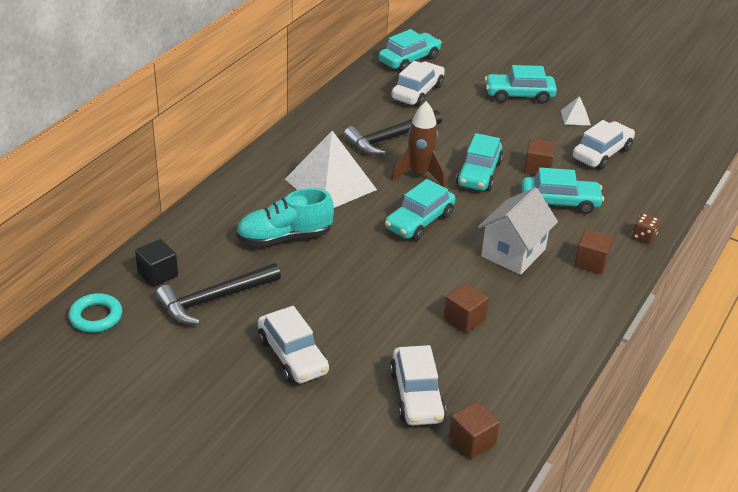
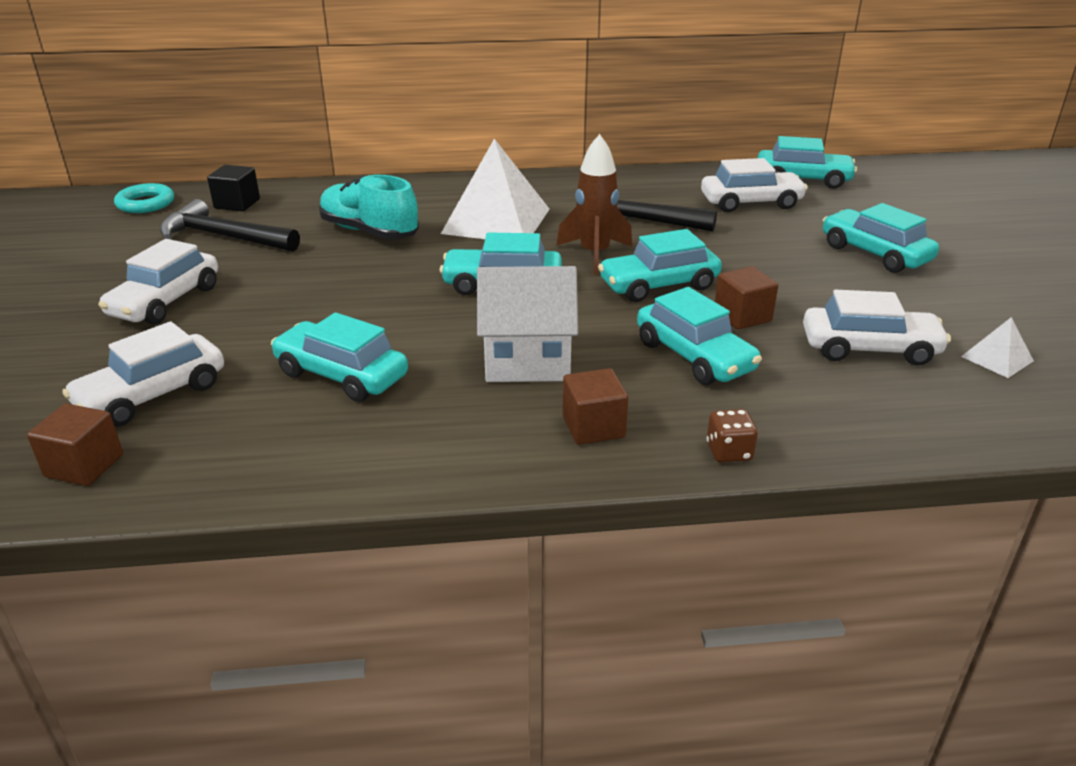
camera: 55 degrees right, 5 degrees down
brown cube [444,283,489,333] -> turquoise car [271,312,408,402]
white pyramid [561,96,591,125] -> white pyramid moved to [961,317,1034,378]

